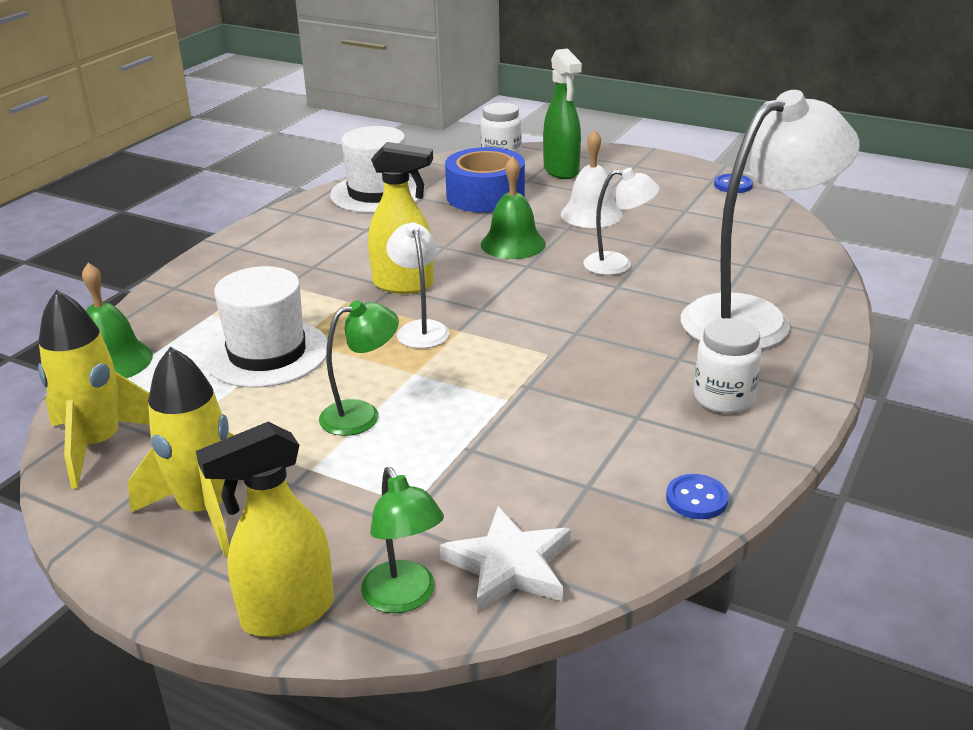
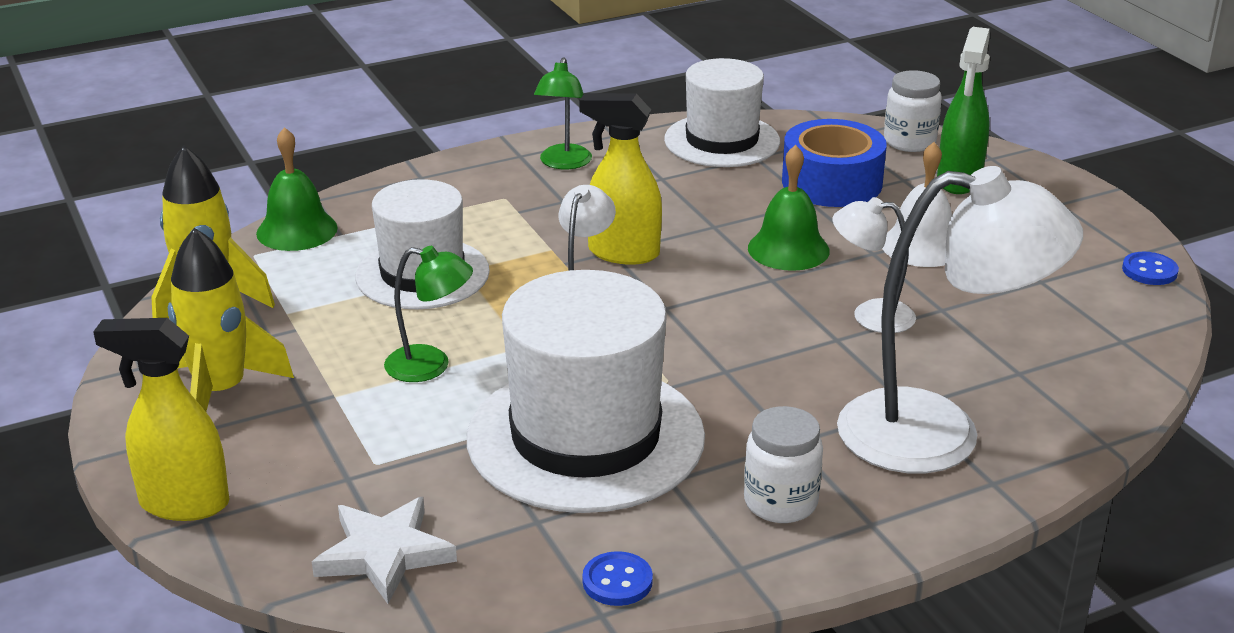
camera: 35 degrees right, 0 degrees up
green lamp [361,467,444,613] -> green lamp moved to [534,57,592,169]
yellow spray bottle [368,142,434,294] -> yellow spray bottle turned 150 degrees clockwise [579,93,662,265]
white lamp [583,168,660,275] -> white lamp turned 150 degrees clockwise [833,197,916,333]
none -> white hat [467,270,705,513]

